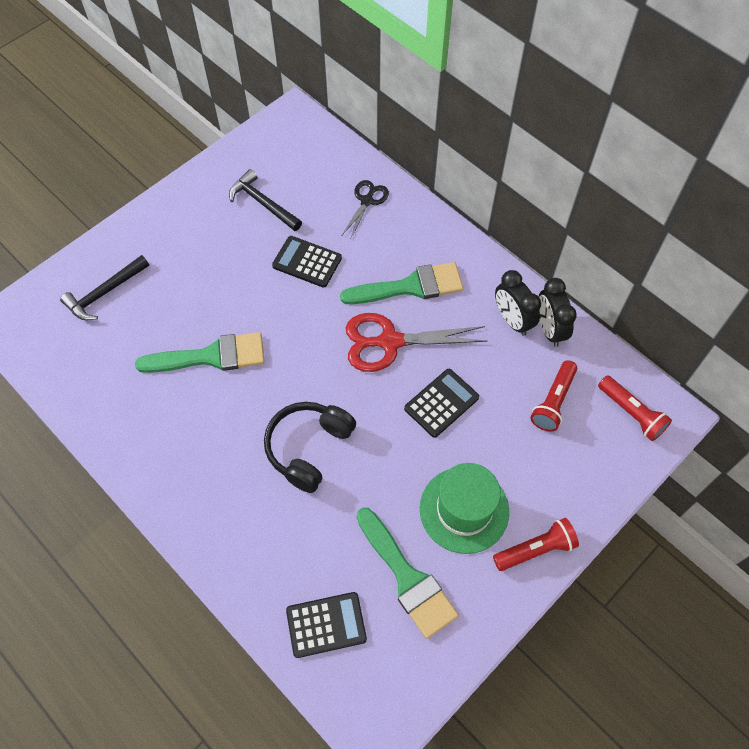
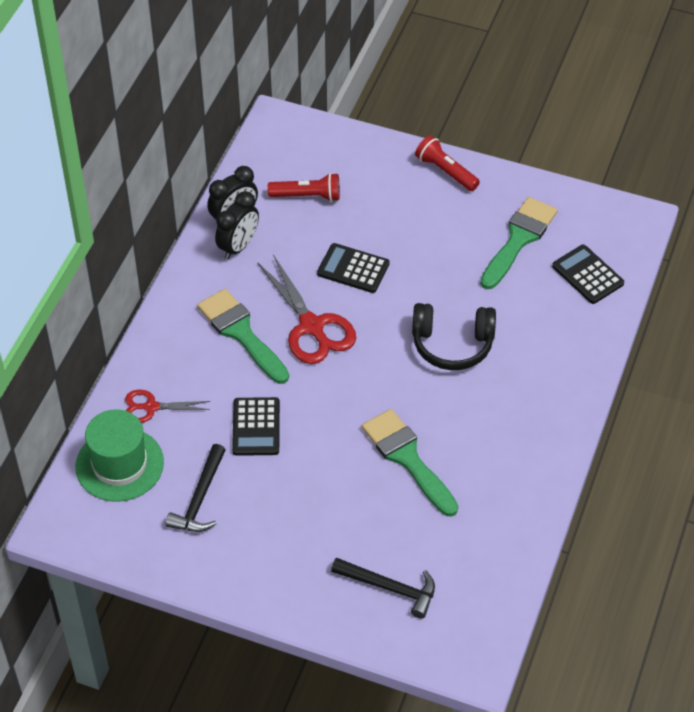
camera: 115 degrees left, 10 degrees down
black scissors [342,180,389,240] -> red scissors [125,390,210,423]
green hat [419,463,509,554] -> green hat moved to [75,409,164,502]
red flashlight [598,375,672,441] -> none

